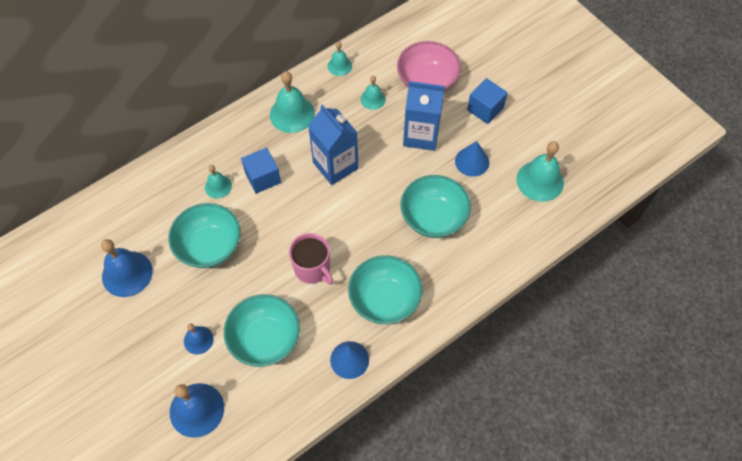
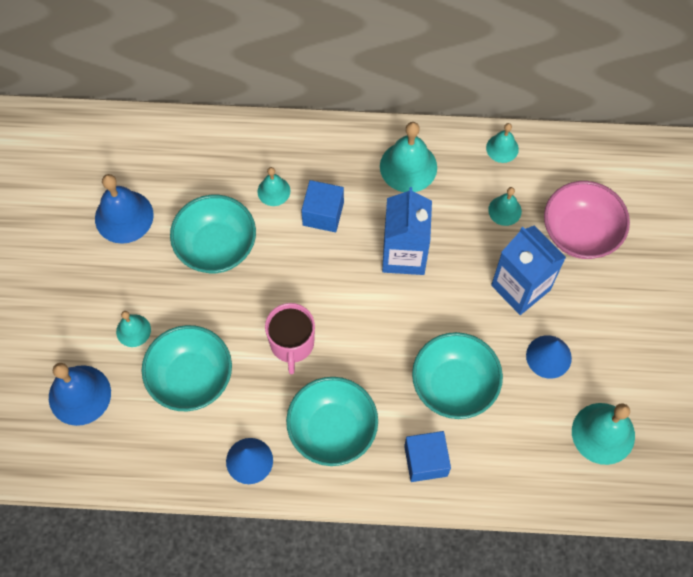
camera: 40 degrees right, 5 degrees up
blue bell [184,323,214,354] -> turquoise bell [116,311,151,347]
blue cube [467,78,508,124] -> blue cube moved to [404,431,451,482]

